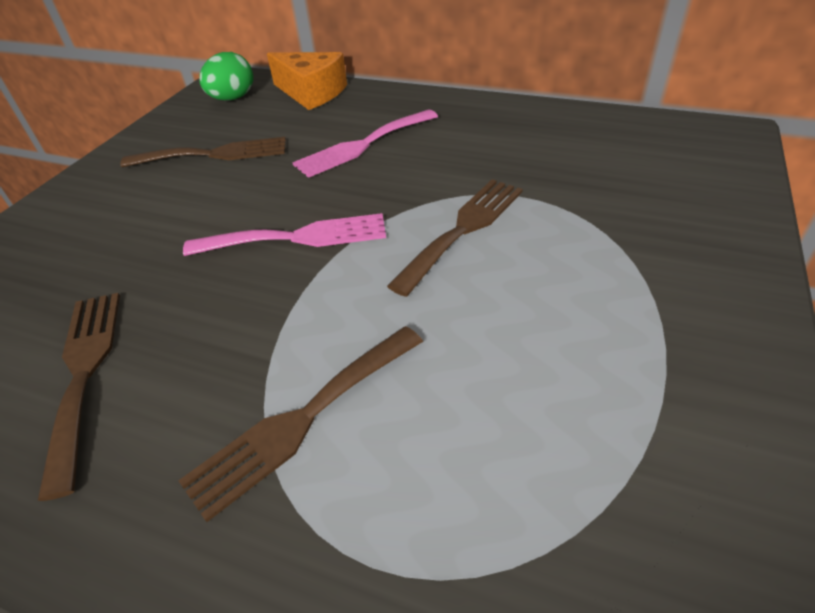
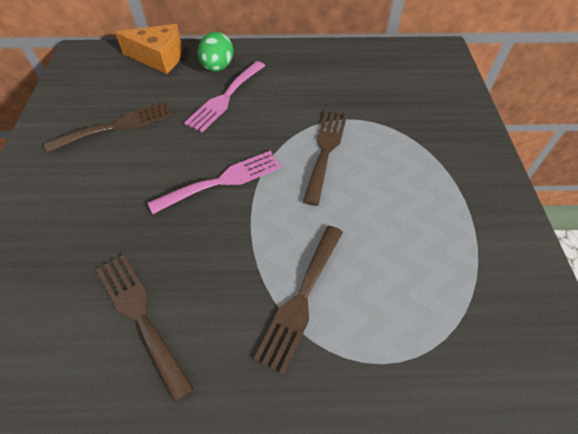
camera: 25 degrees left, 10 degrees up
green egg [199,52,253,100] -> green egg moved to [198,32,233,72]

